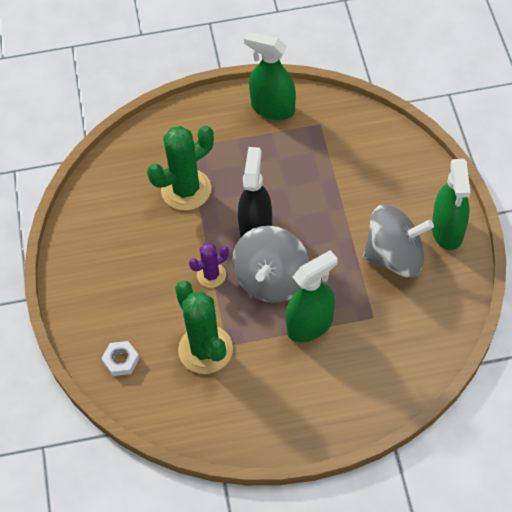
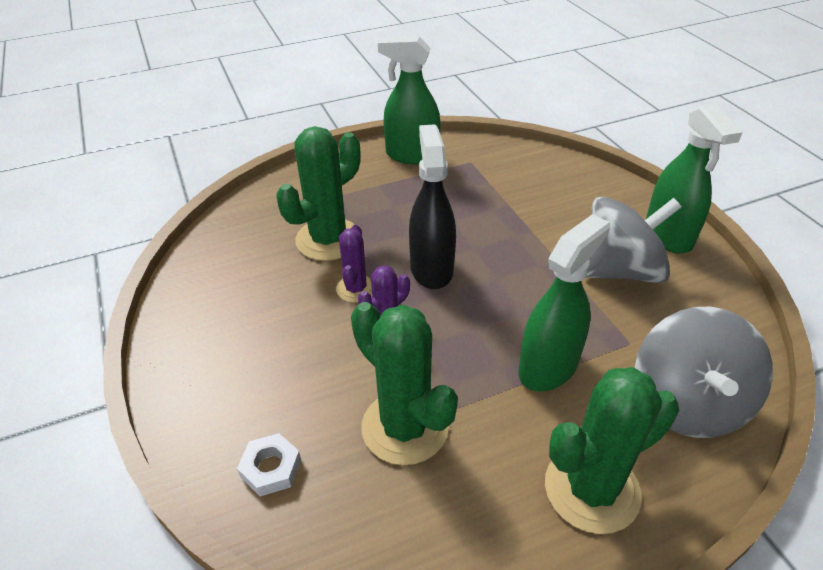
camera: 15 degrees left, 15 degrees down
grey spinning top [232,226,310,303] -> grey spinning top moved to [635,306,773,438]
none -> purple cactus [336,225,372,303]
none -> green cactus [545,367,679,534]

